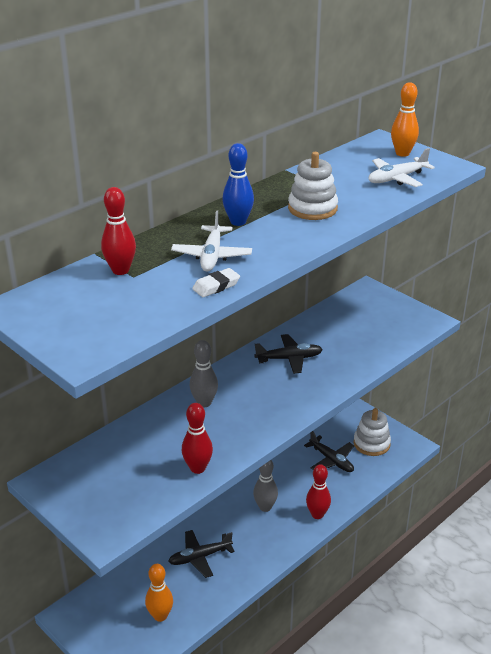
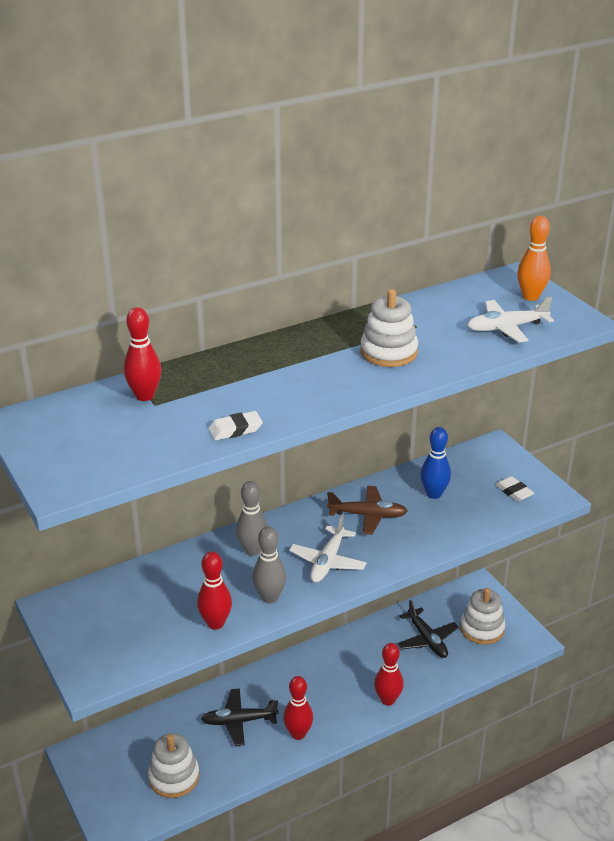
camera: 15 degrees right, 0 degrees up
orange bowling pin [145,564,173,622] -> white stacking toy [148,733,199,798]
white plane [171,210,252,271] -> white plane moved to [289,515,366,583]
blue bowling pin [222,143,254,226] -> blue bowling pin moved to [421,427,451,499]
grey bowling pin [253,460,278,512] -> grey bowling pin moved to [252,526,286,603]
black plane [254,334,323,374] -> brown plane [327,486,408,535]
none -> red bowling pin [283,676,313,740]
none -> white eraser [495,476,534,502]

